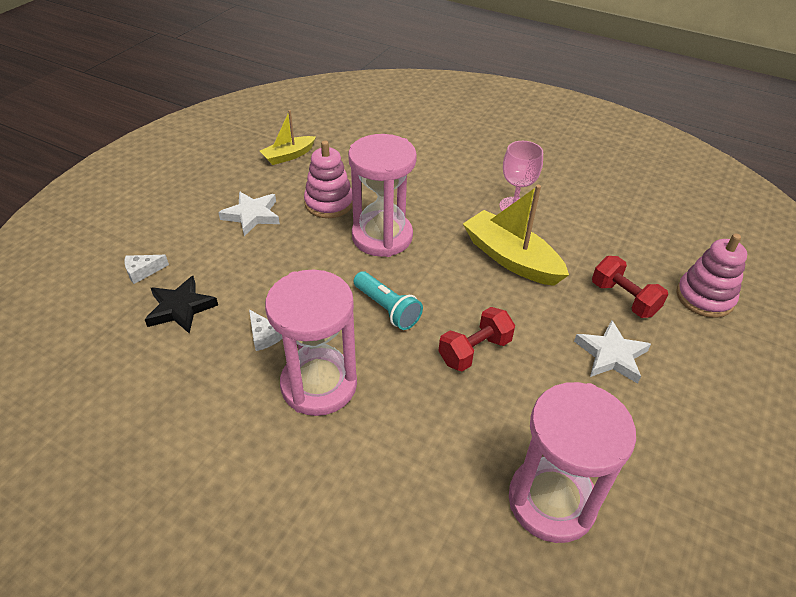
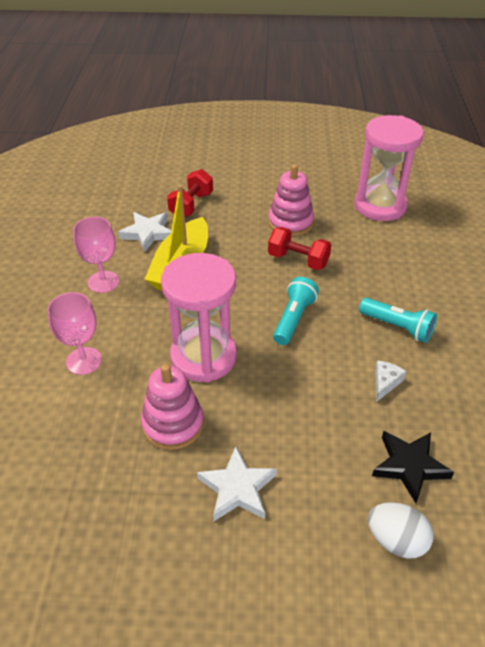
camera: 115 degrees left, 0 degrees up
white cheese [124,255,169,284] -> white egg [367,502,434,558]
yellow boat [260,110,316,165] -> none
pink hourglass [265,270,357,416] -> turquoise flashlight [359,298,437,343]
white star [574,320,651,384] -> white star moved to [118,212,171,252]
pink stacking toy [676,234,747,318] -> pink stacking toy moved to [268,164,314,236]
none -> pink goblet [47,292,102,375]

